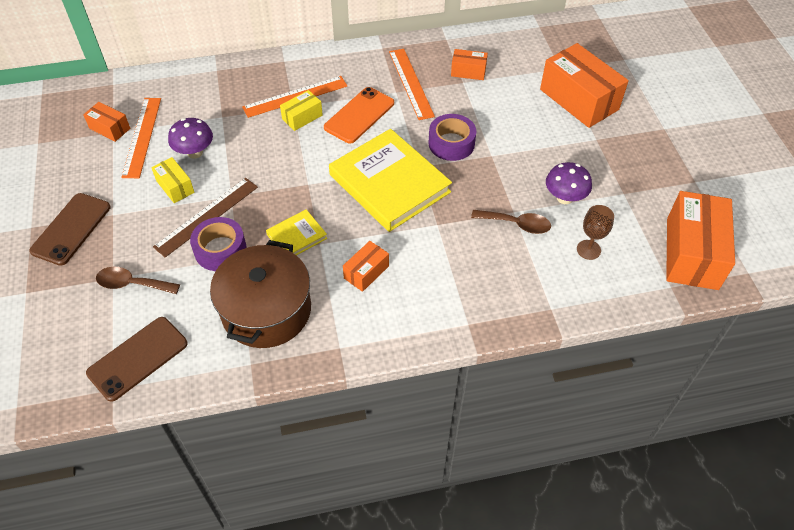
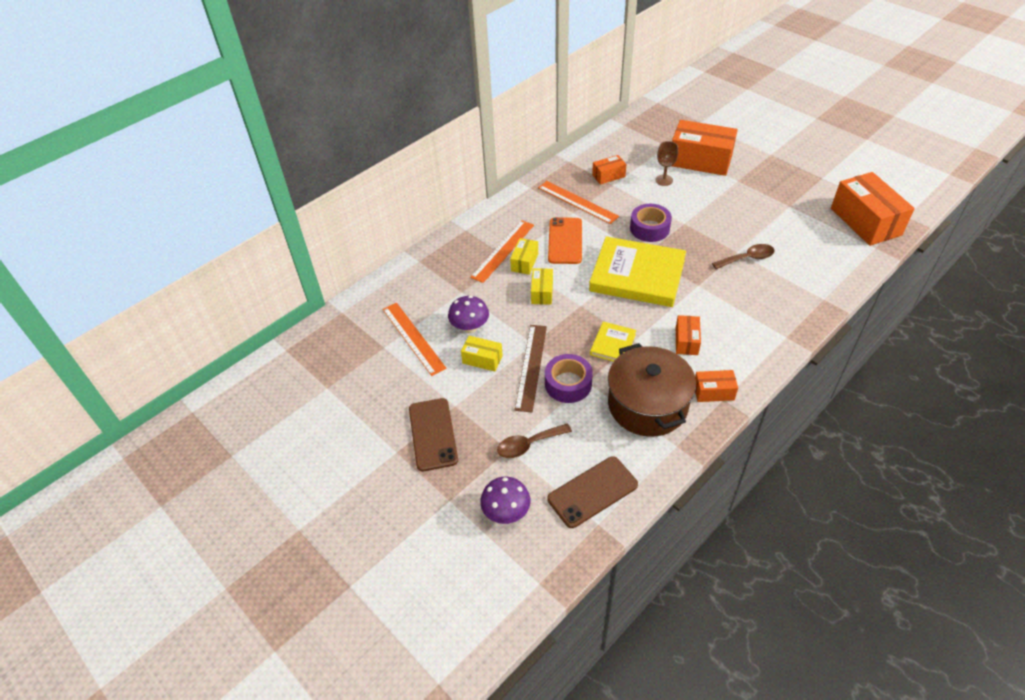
camera: 30 degrees left, 5 degrees down
orange box [83,102,130,142] -> orange box moved to [695,370,738,402]
brown phone [86,317,188,402] -> brown phone turned 45 degrees clockwise [547,456,638,528]
purple mushroom [546,162,592,204] -> purple mushroom moved to [480,477,531,524]
brown goblet [577,205,614,260] -> brown goblet moved to [655,141,678,186]
none -> yellow box [531,268,553,305]

